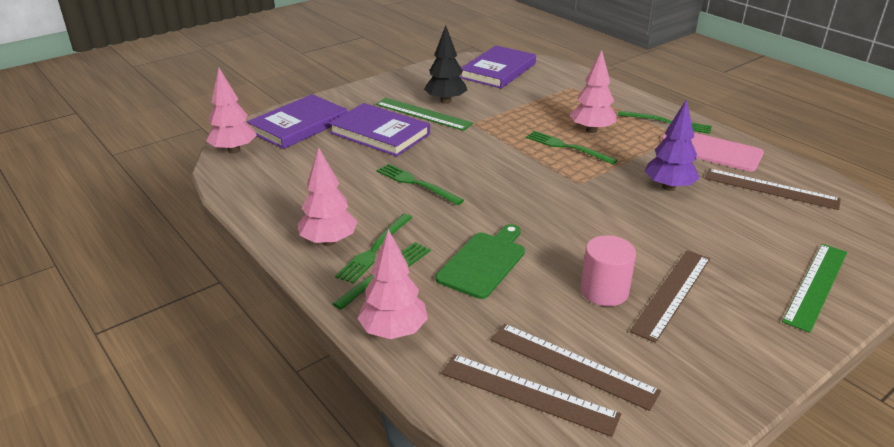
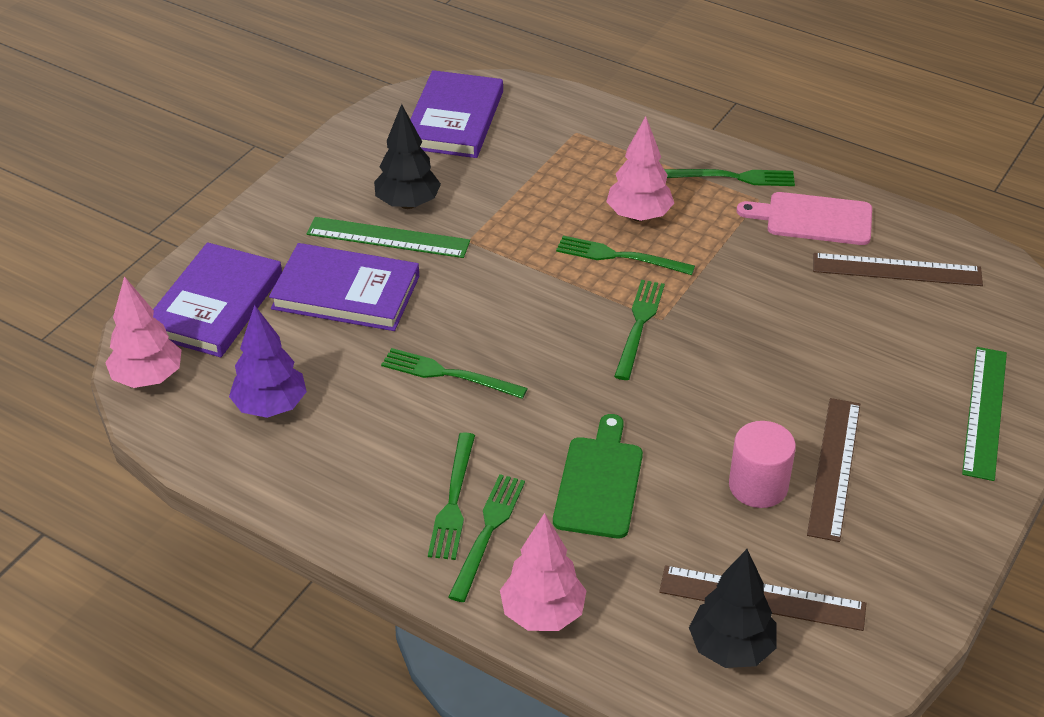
camera: 20 degrees left, 10 degrees up
pink tree [298,148,358,246] -> none
brown ruler [441,354,621,437] -> black tree [689,549,777,668]
purple tree [645,99,700,191] -> purple tree moved to [229,305,307,418]
none -> green fork [614,280,665,380]

